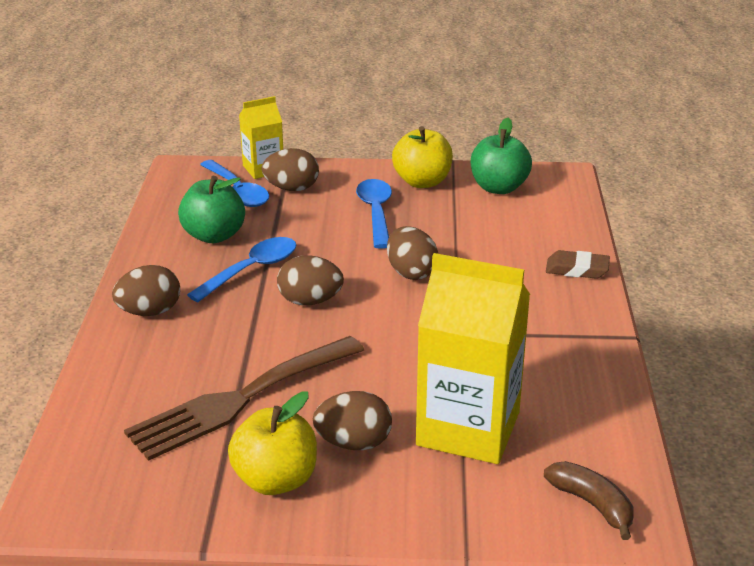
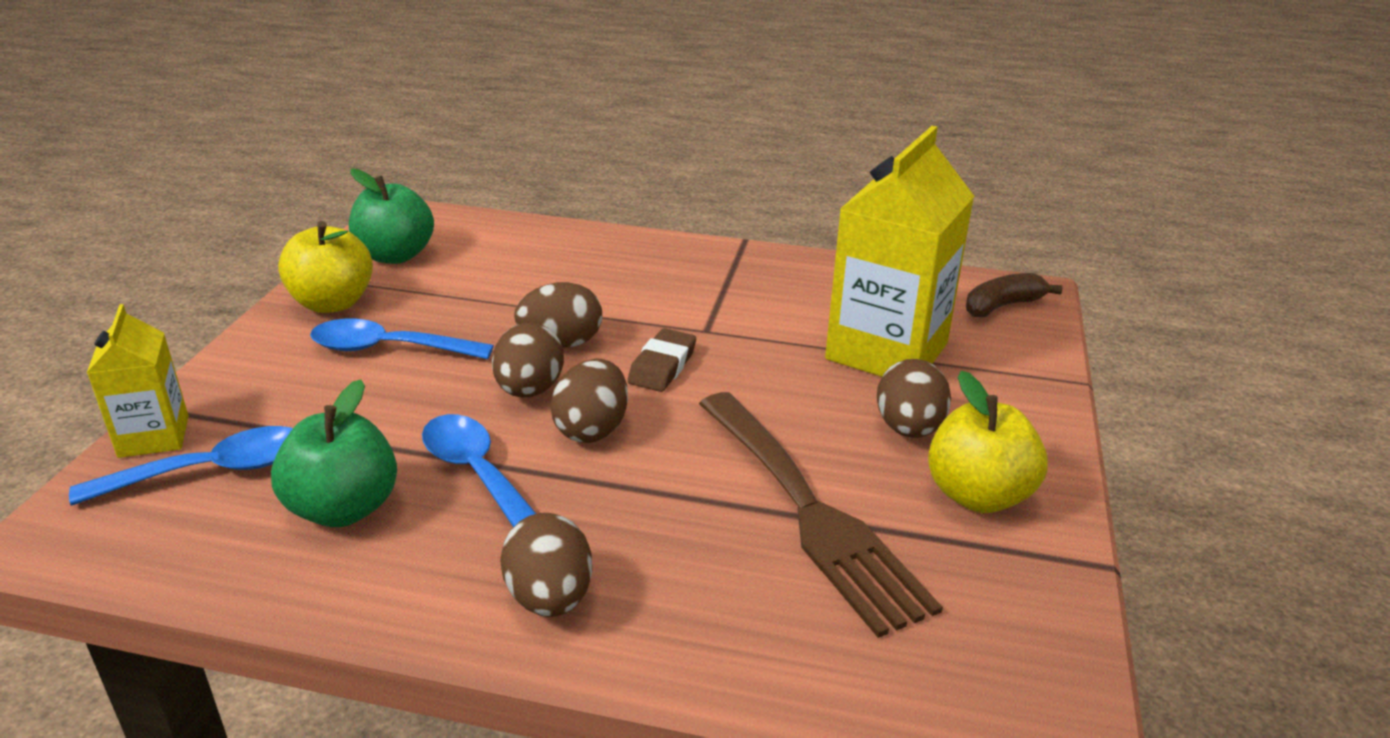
camera: 80 degrees left, 0 degrees up
brown egg [262,148,319,191] -> brown egg moved to [492,322,564,398]
brown eraser [546,250,610,279] -> brown eraser moved to [627,328,696,392]

